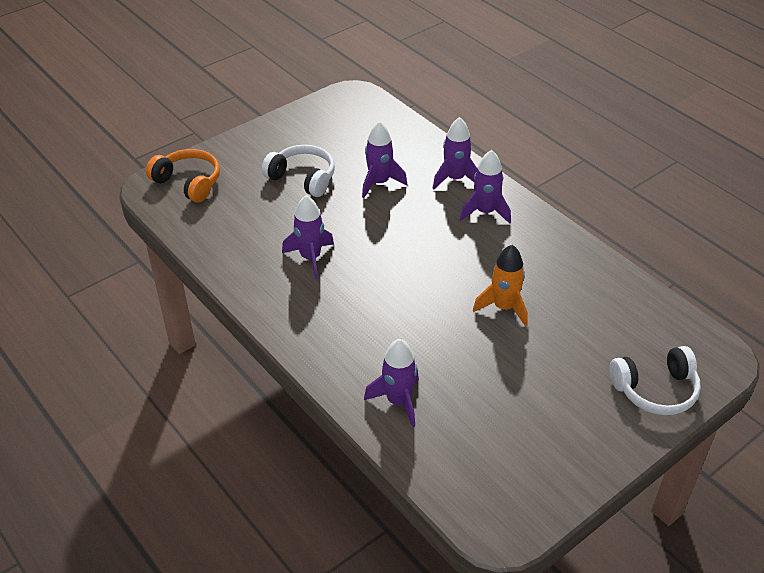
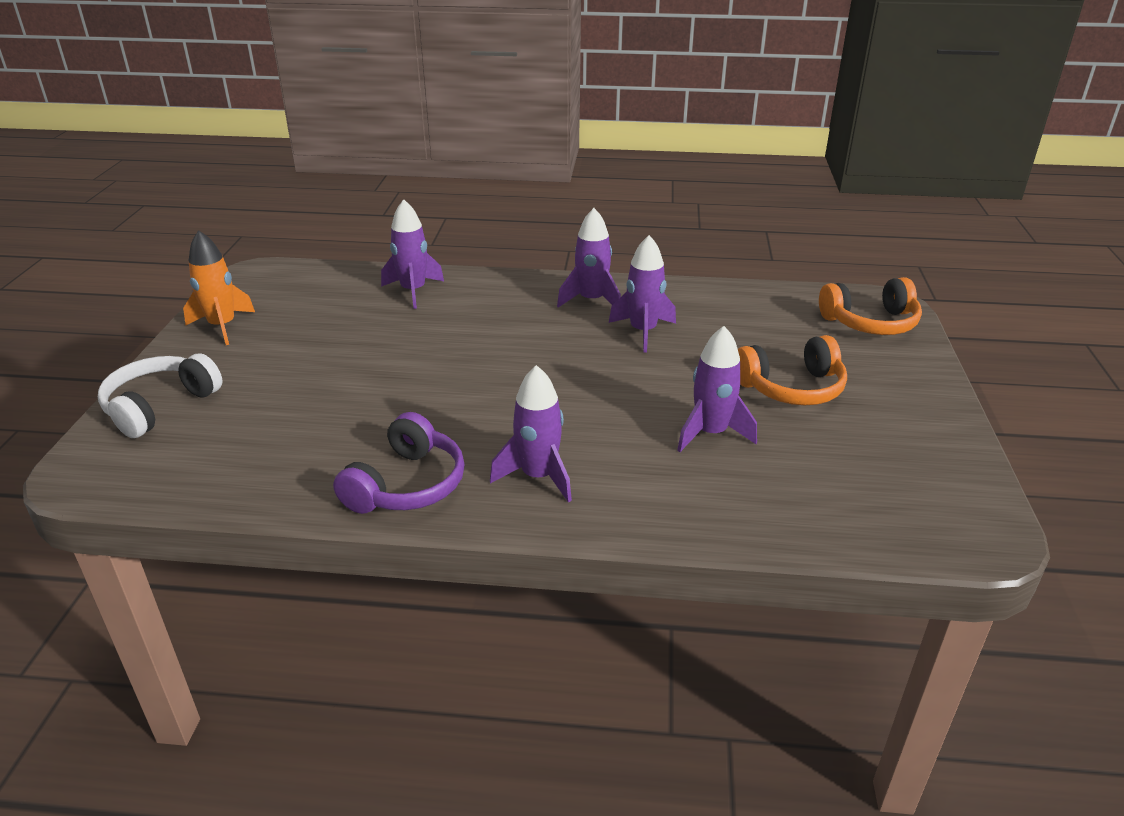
camera: 135 degrees right, 10 degrees down
white headphones [262,145,335,197] -> orange headphones [738,335,847,405]
purple rocket [432,117,477,189] -> purple rocket moved to [557,208,621,307]
orange rocket [473,245,528,327] -> orange rocket moved to [183,230,255,345]
none -> purple headphones [333,412,465,514]

